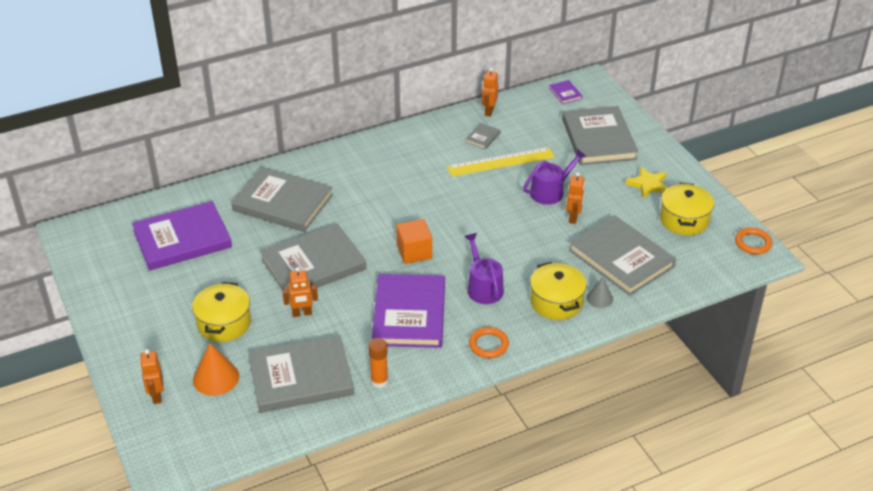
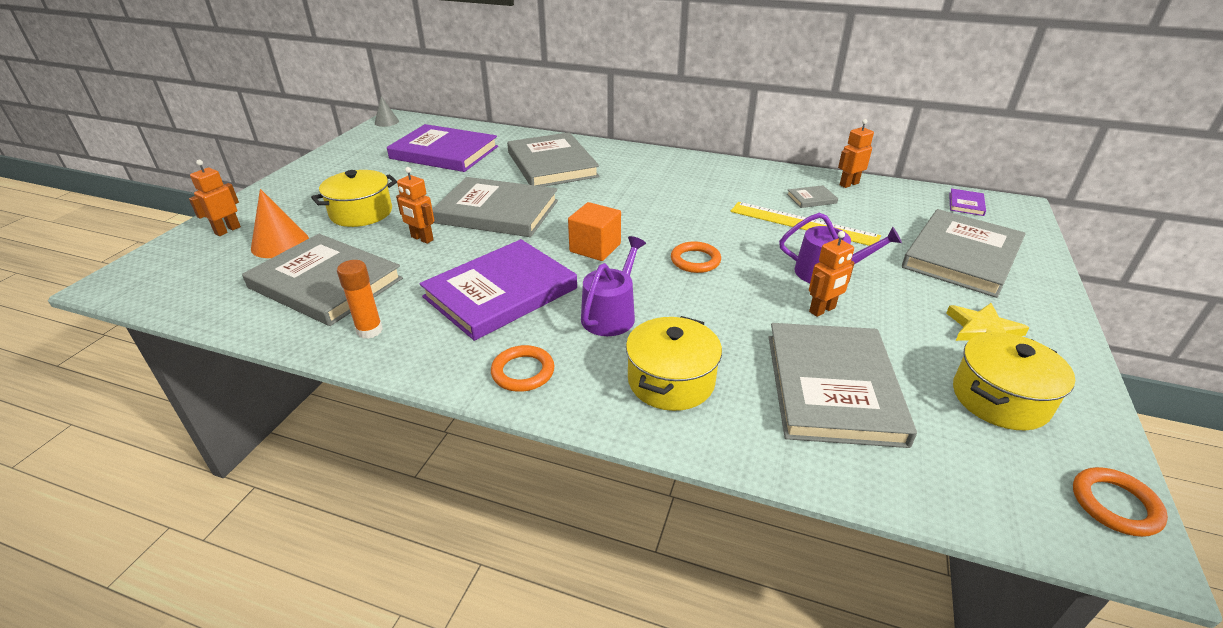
camera: 45 degrees right, 5 degrees down
grey cone [587,277,613,308] -> grey cone moved to [375,96,399,127]
none -> orange ring [671,241,721,273]

